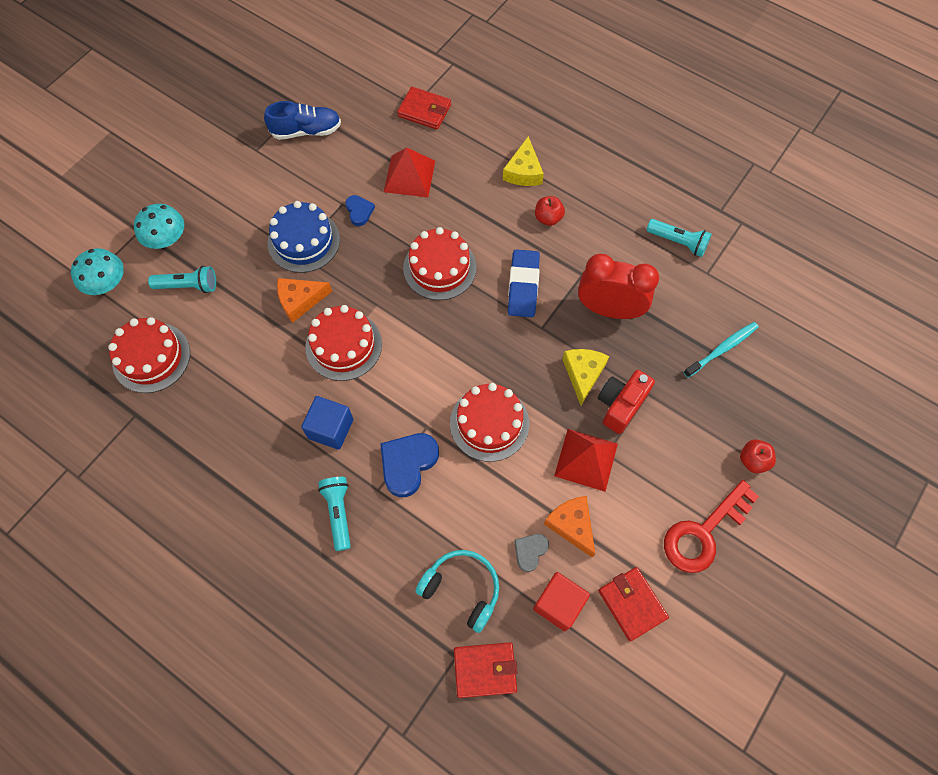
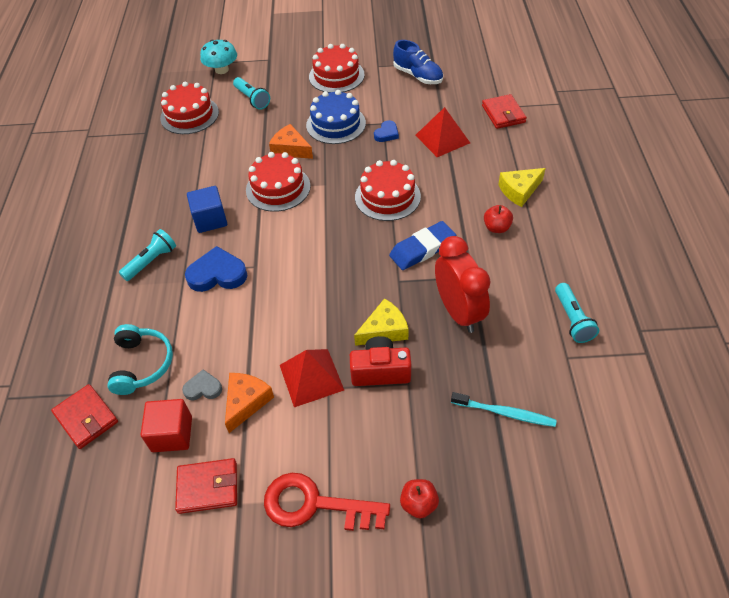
camera: 55 degrees right, 15 degrees down
turquoise mushroom [134,204,184,249] -> none
red cake [450,383,529,462] -> red cake moved to [309,44,365,93]
red wallet [598,567,669,641] -> red wallet turned 60 degrees clockwise [175,458,237,514]

